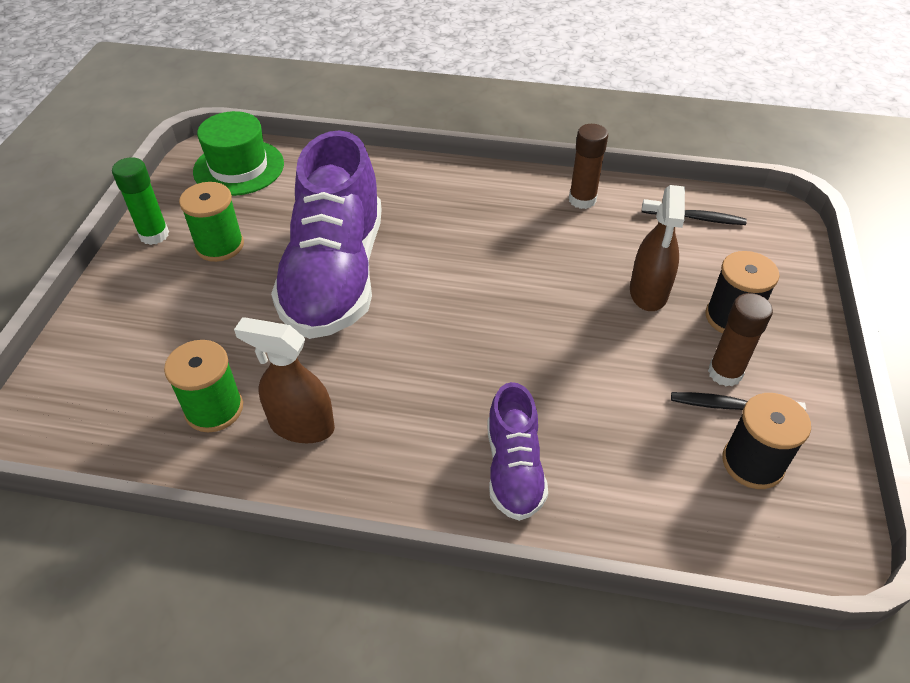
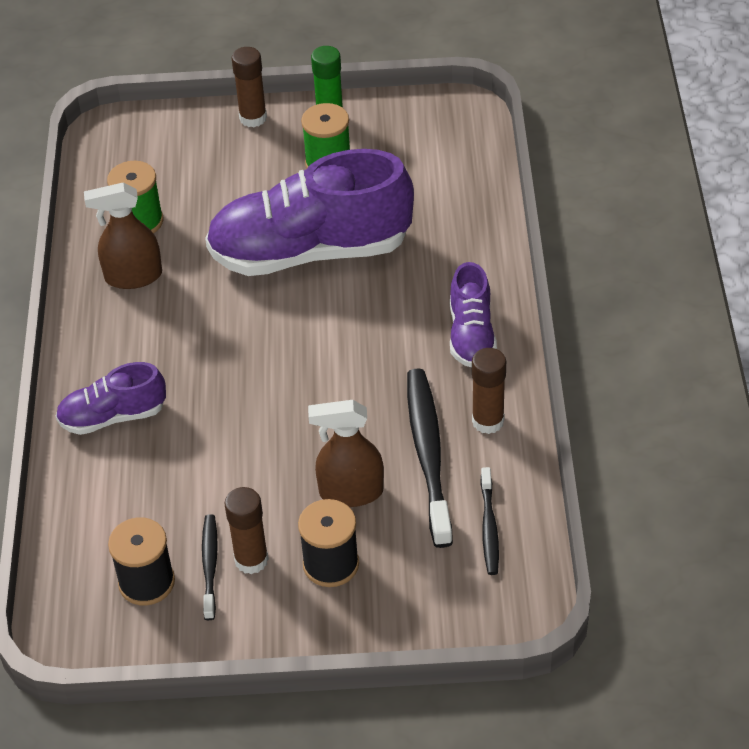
camera: 80 degrees right, 0 degrees up
green hat [193,111,284,196] -> none
brown spray bottle [234,317,335,443] -> brown spray bottle turned 105 degrees counterclockwise [84,182,162,289]
none -> brown glue stick [232,47,267,127]
none -> black toothbrush [407,368,453,548]
none -> purple shoe [450,262,497,367]

